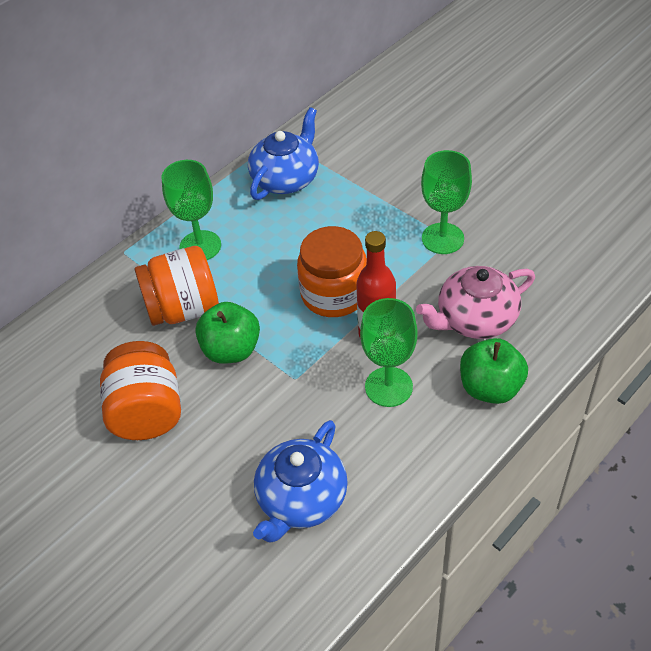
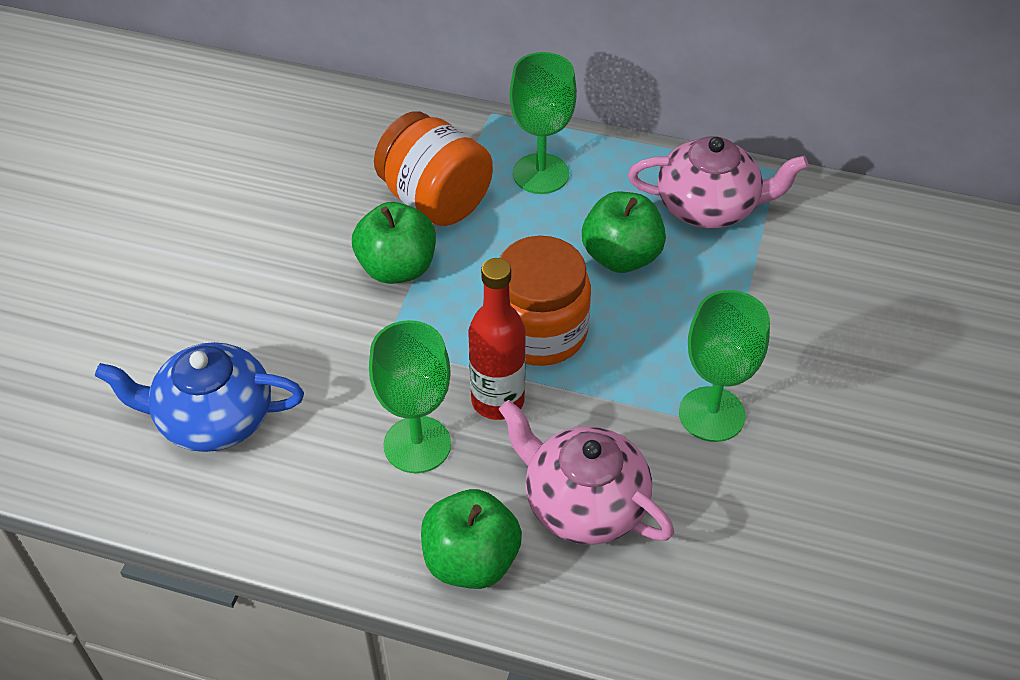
camera: 60 degrees right, 0 degrees up
orange jar [100,341,181,440] -> none
blue teapot [248,107,319,200] -> pink teapot [628,136,809,228]
none -> green apple [582,192,666,273]

